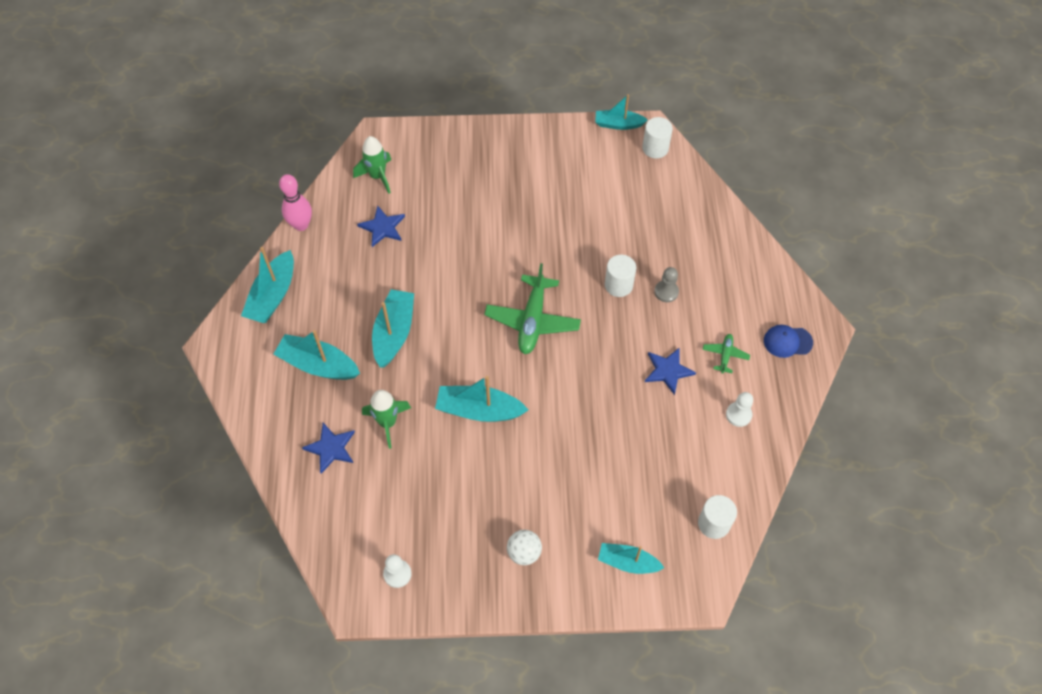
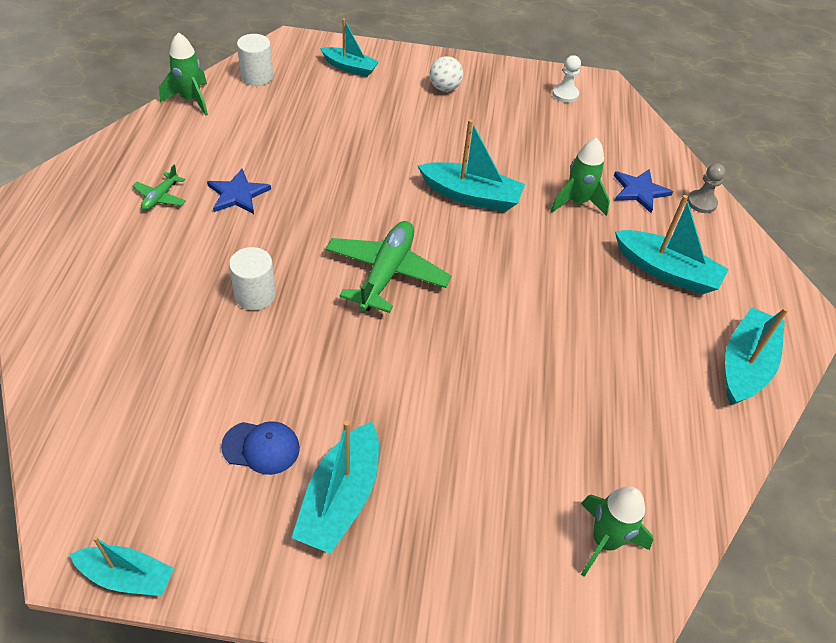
camera: 175 degrees left, 10 degrees down
pink bowling pin [279,174,312,231] -> none
blue star [357,205,405,247] -> none
turquoise boat [372,289,414,367] -> turquoise boat moved to [292,420,379,554]
white cylinder [642,117,673,158] -> none
grey pawn [654,267,679,302] -> grey pawn moved to [687,163,725,213]
white pawn [726,392,753,427] -> none
blue cap [764,325,813,358] -> blue cap moved to [221,421,300,475]
none -> green rocket [159,32,208,116]

